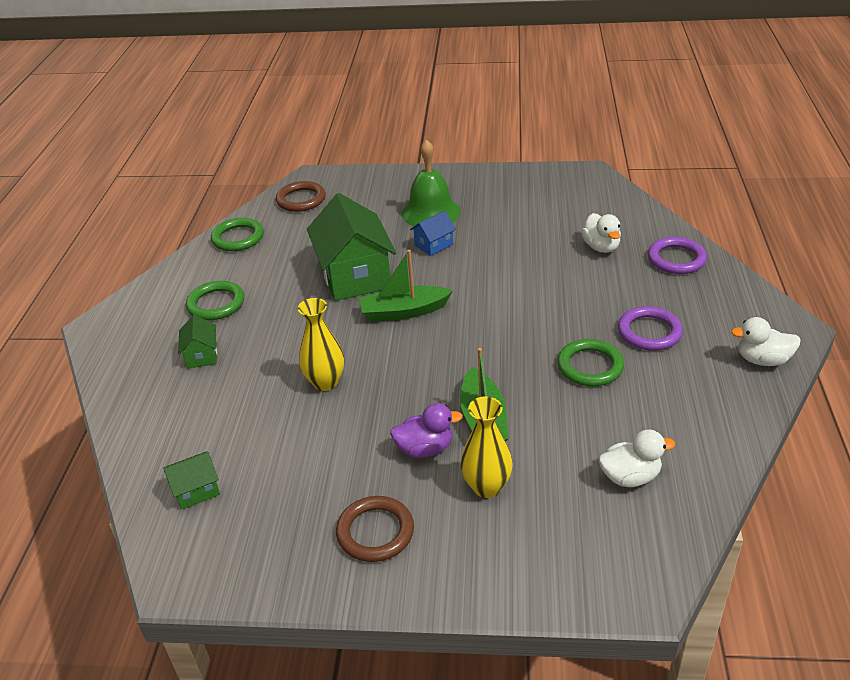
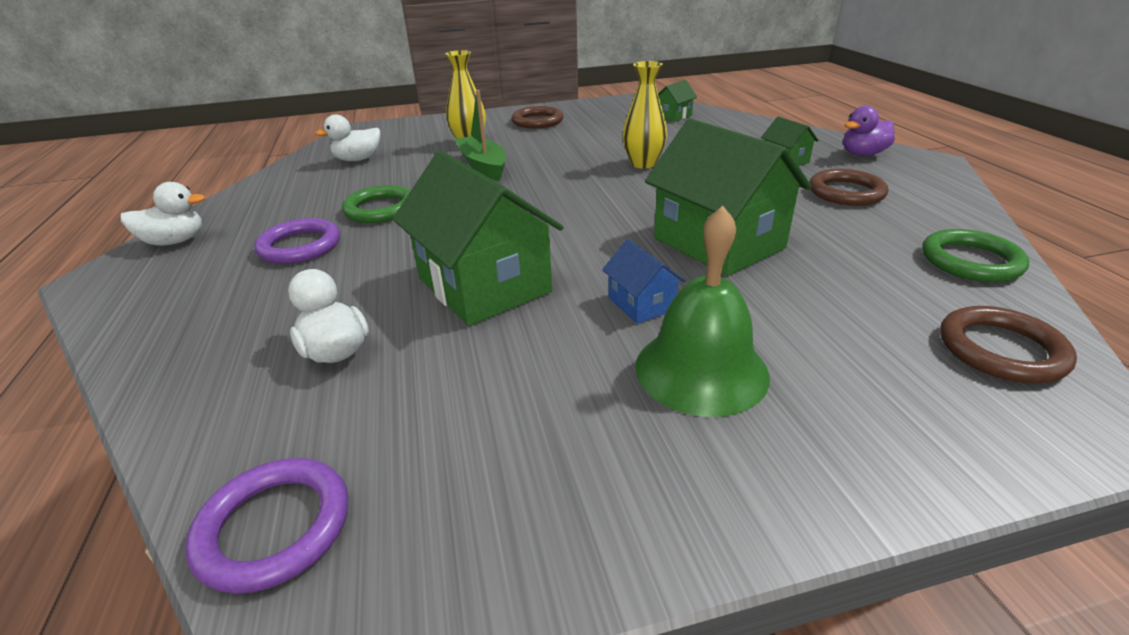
camera: 160 degrees right, 5 degrees down
green ring [186,281,244,320] -> brown ring [809,169,888,206]
green boat [359,250,453,322] -> none
purple duck [390,403,463,458] -> purple duck moved to [843,106,895,156]
blue house [410,210,456,256] -> blue house turned 60 degrees counterclockwise [602,239,685,324]
purple ring [648,237,707,274] -> purple ring moved to [185,458,348,594]
none -> green house [393,151,564,326]

